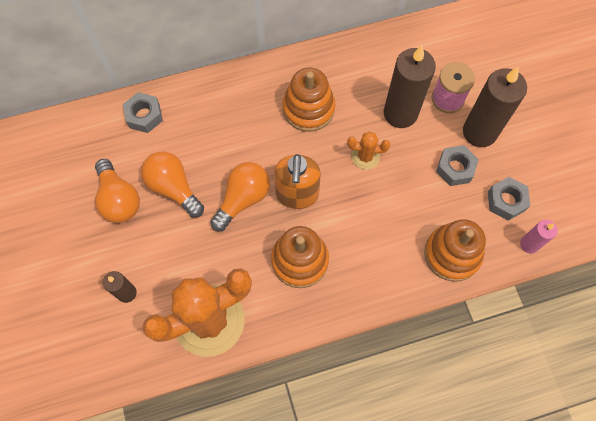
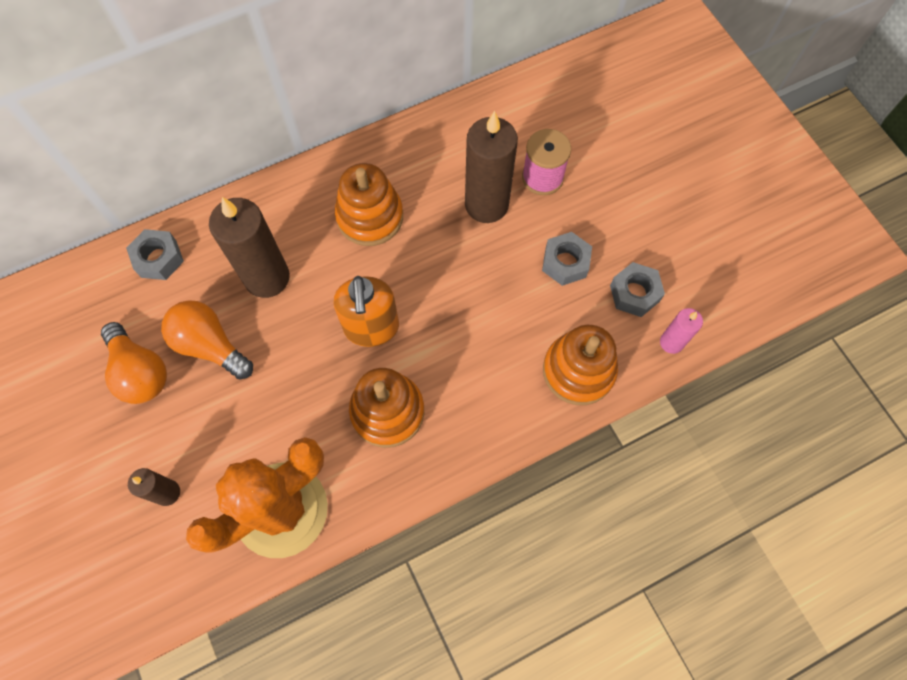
camera: 10 degrees left, 0 degrees up
orange light bulb [210,162,270,231] -> none
orange cactus [347,131,390,170] -> none
brown candle [463,67,527,147] -> brown candle moved to [209,197,290,298]

